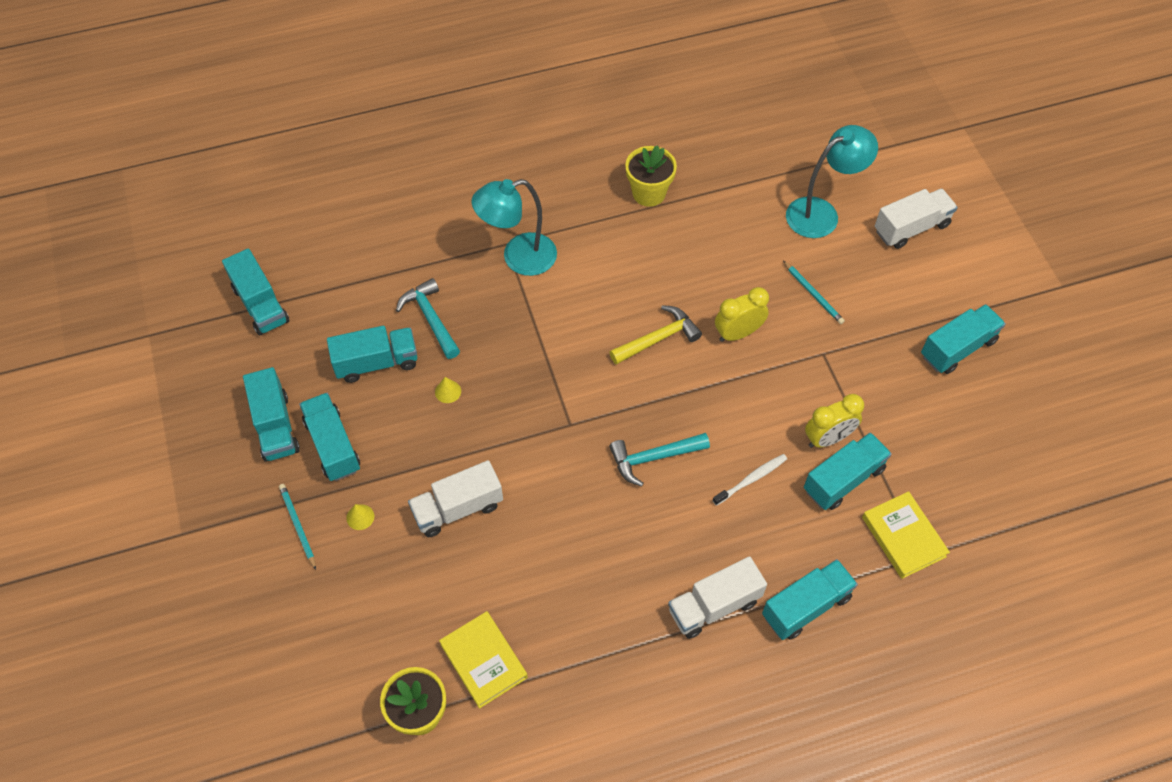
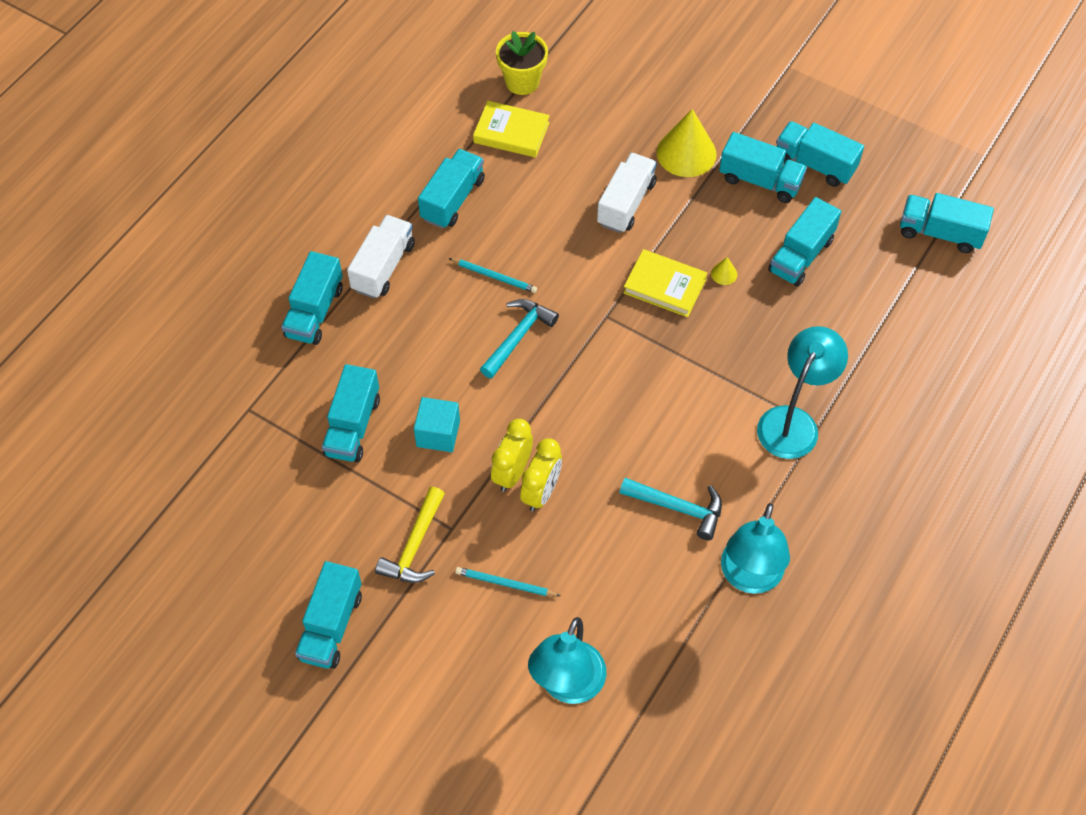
camera: 140 degrees right, 0 degrees up
turquoise pencil [279,484,316,570] -> turquoise pencil moved to [448,258,537,293]
yellow cone [346,504,374,530] -> yellow cone [657,109,717,177], size x2.37
turquoise hammer [396,278,460,359] -> turquoise hammer moved to [619,478,722,540]
yellow hammer [609,305,702,365] -> yellow hammer moved to [375,487,445,583]
yellow flower pot [625,145,677,207] -> turquoise lamp [721,503,790,594]
white toothbrush [712,454,787,506] -> none
yellow clock [805,394,864,448] -> yellow clock moved to [491,419,533,492]
yellow book [862,491,950,579] -> yellow book moved to [623,249,707,317]
white truck [875,188,958,249] -> none
none -> turquoise cube [414,397,460,452]
none -> turquoise truck [418,149,485,229]

